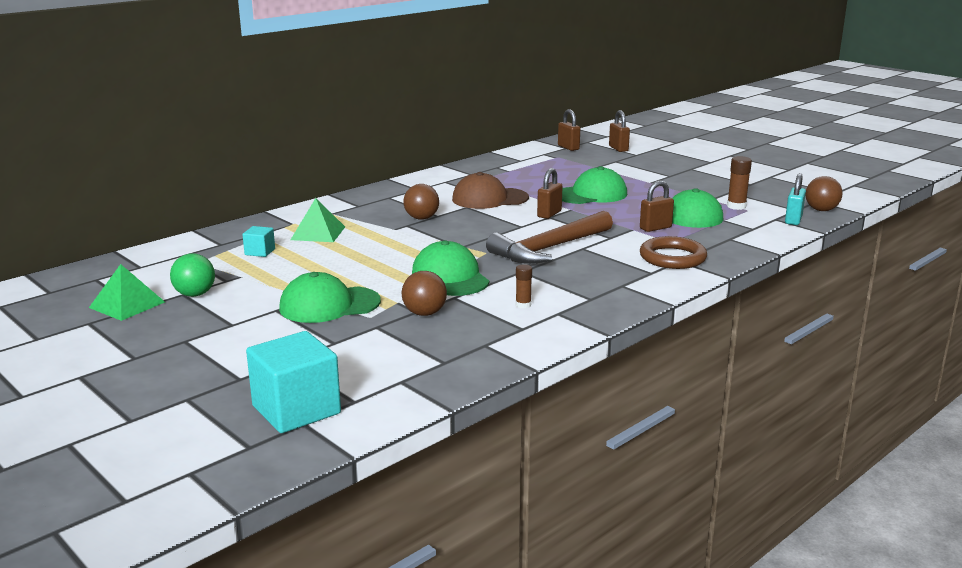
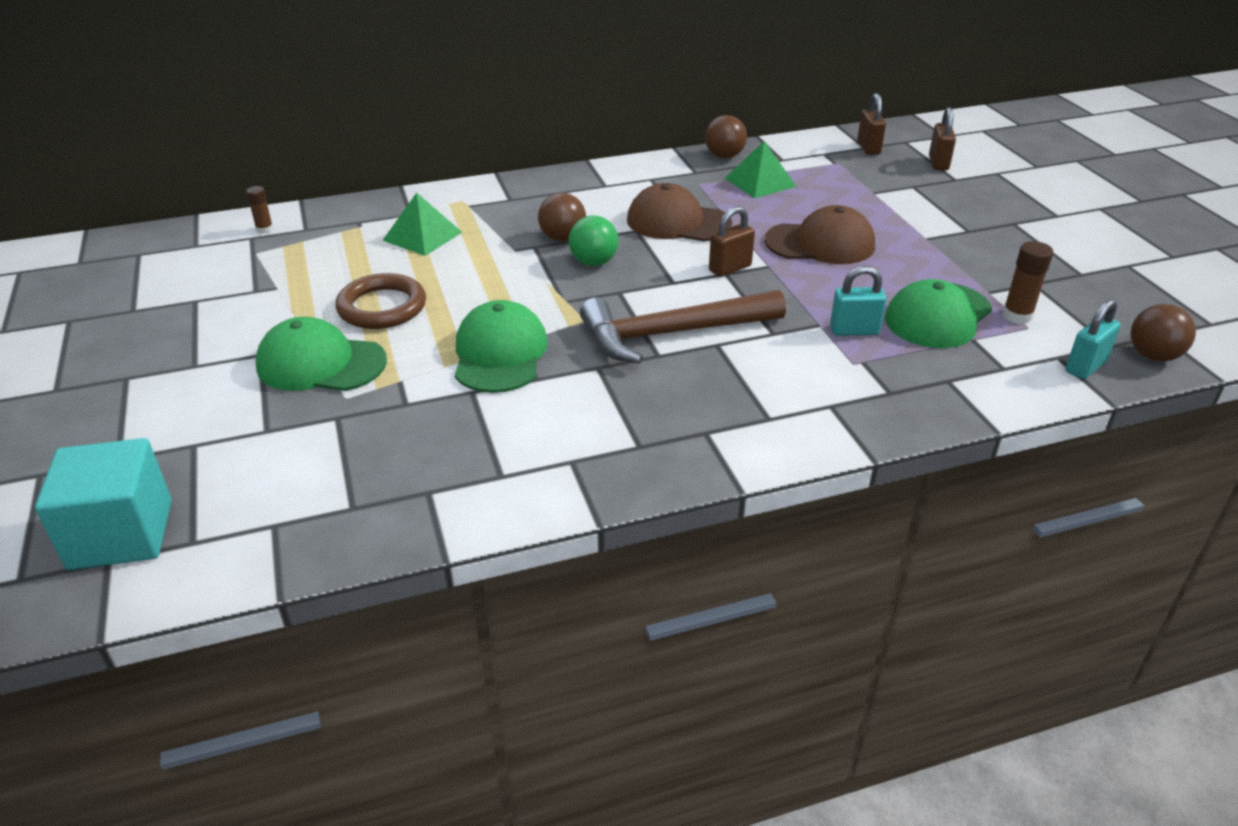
camera: 25 degrees right, 15 degrees up
green pyramid [89,264,165,321] -> green pyramid moved to [725,141,797,198]
green ball [170,253,215,297] -> green ball moved to [568,215,619,266]
turquoise cube [242,226,275,257] -> none
brown ball [402,271,447,316] -> brown ball moved to [705,115,747,159]
brown glue stick [516,264,532,309] -> brown glue stick moved to [246,186,273,234]
green cap [562,166,627,204] -> brown cap [764,205,875,264]
brown padlock [640,181,674,232] -> turquoise padlock [830,266,887,336]
brown ring [640,236,707,269] -> brown ring moved to [336,273,426,329]

